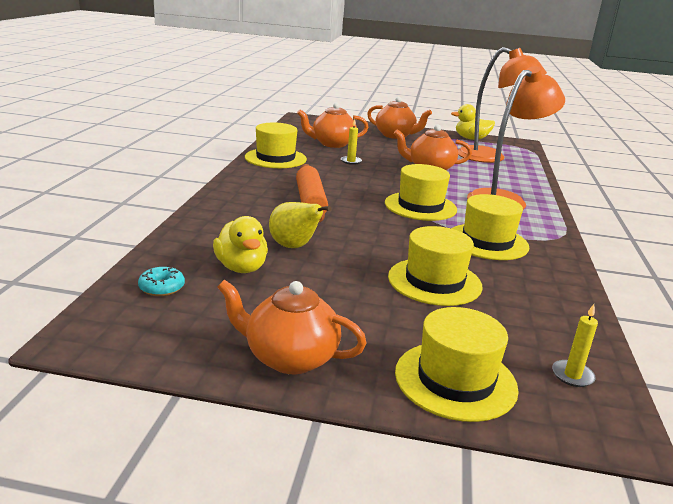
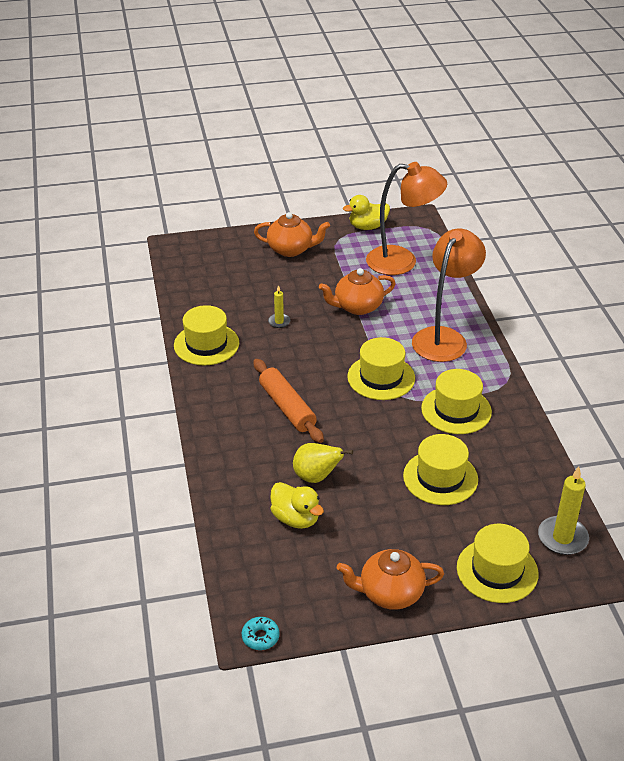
camera: 20 degrees left, 15 degrees up
turquoise donut [138,267,185,296] -> turquoise donut moved to [242,617,280,650]
orange teapot [297,103,369,148] -> none
yellow candle [552,304,598,387] -> yellow candle [538,466,589,555], size x1.82

